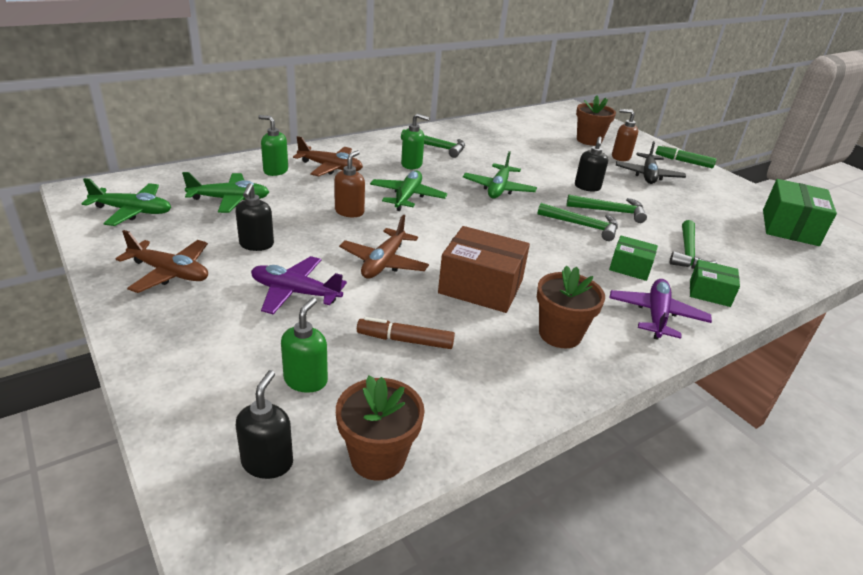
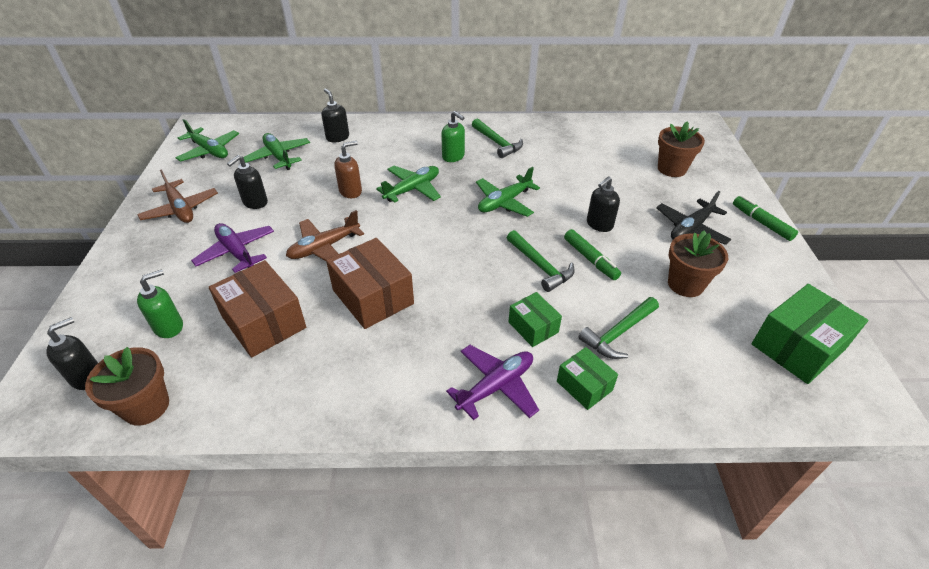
camera: 35 degrees right, 10 degrees up
green plane [182,172,269,213] -> green plane turned 150 degrees counterclockwise [243,133,310,170]
green soap dispenser [258,115,288,176] -> black soap dispenser [322,88,349,143]
brown plane [293,136,363,176] -> none
brown marker [357,317,455,349] -> brown box [209,260,306,358]
brown flower pot [537,266,605,348] -> brown flower pot moved to [668,230,728,297]
green hammer [566,195,647,223] -> green marker [564,229,621,280]
brown soap dispenser [612,109,638,161] -> none

